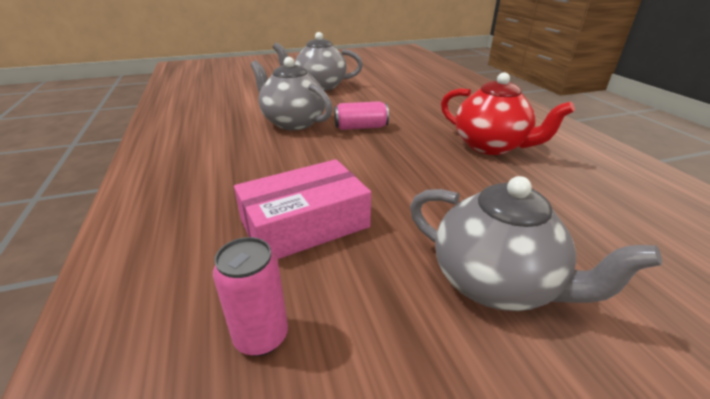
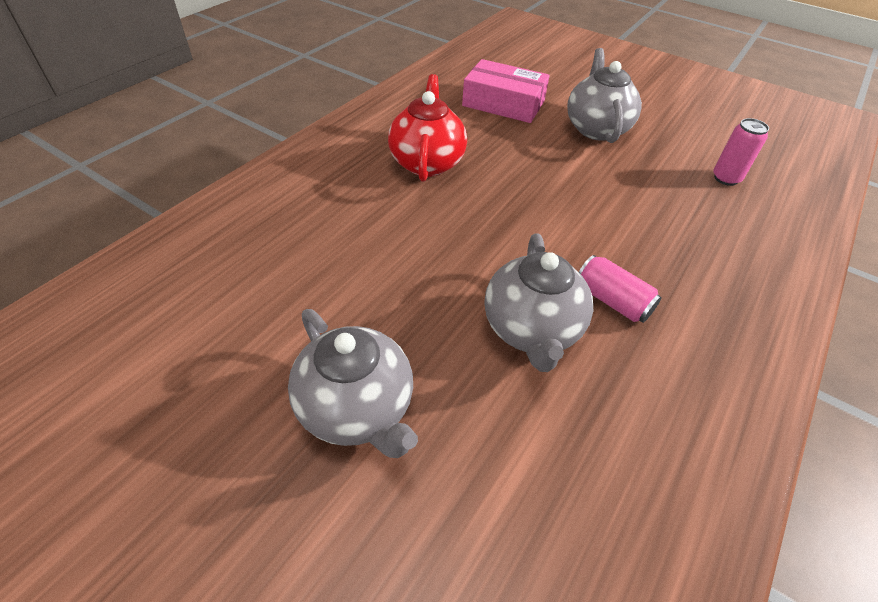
camera: 130 degrees left, 15 degrees up
pink box [234,159,371,259] -> pink box moved to [462,59,550,123]
pink can [334,101,389,130] -> pink can moved to [579,255,662,323]

